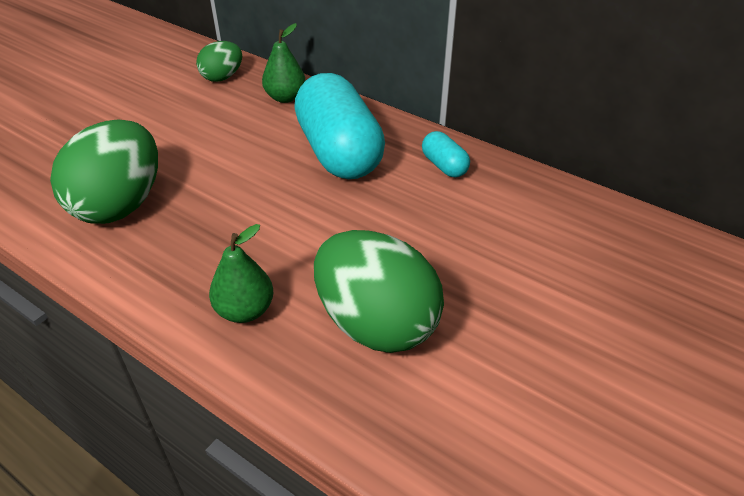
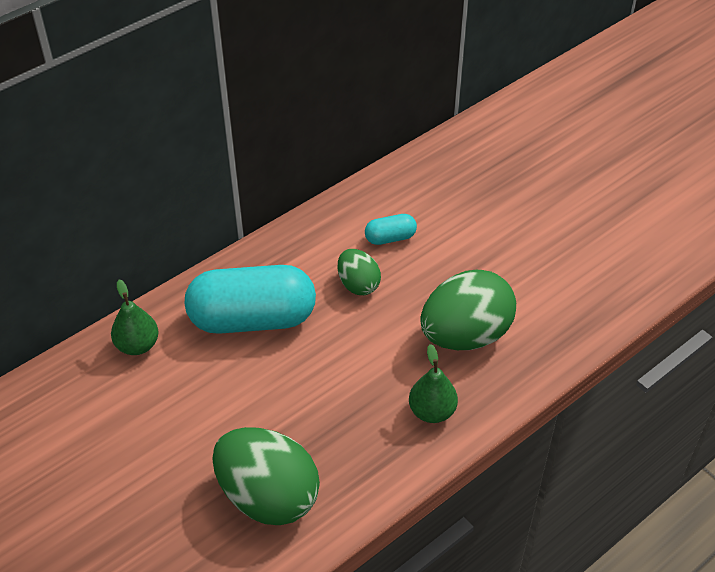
camera: 75 degrees left, 5 degrees up
green egg [196,41,242,82] -> green egg moved to [338,249,381,295]
turquoise capsule [422,131,470,177] -> turquoise capsule moved to [365,214,417,245]

